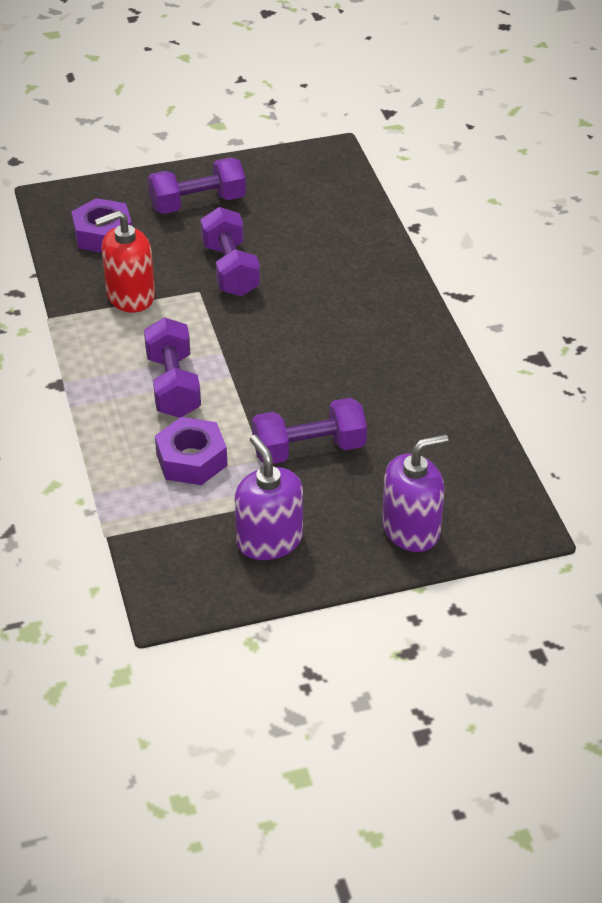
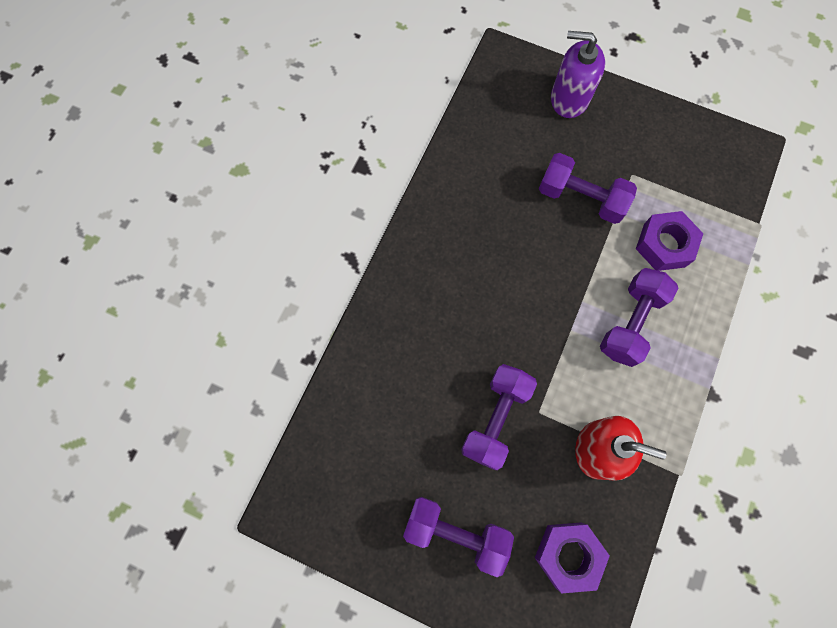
camera: 140 degrees left, 30 degrees up
purple soap dispenser [234,435,303,560] -> none

